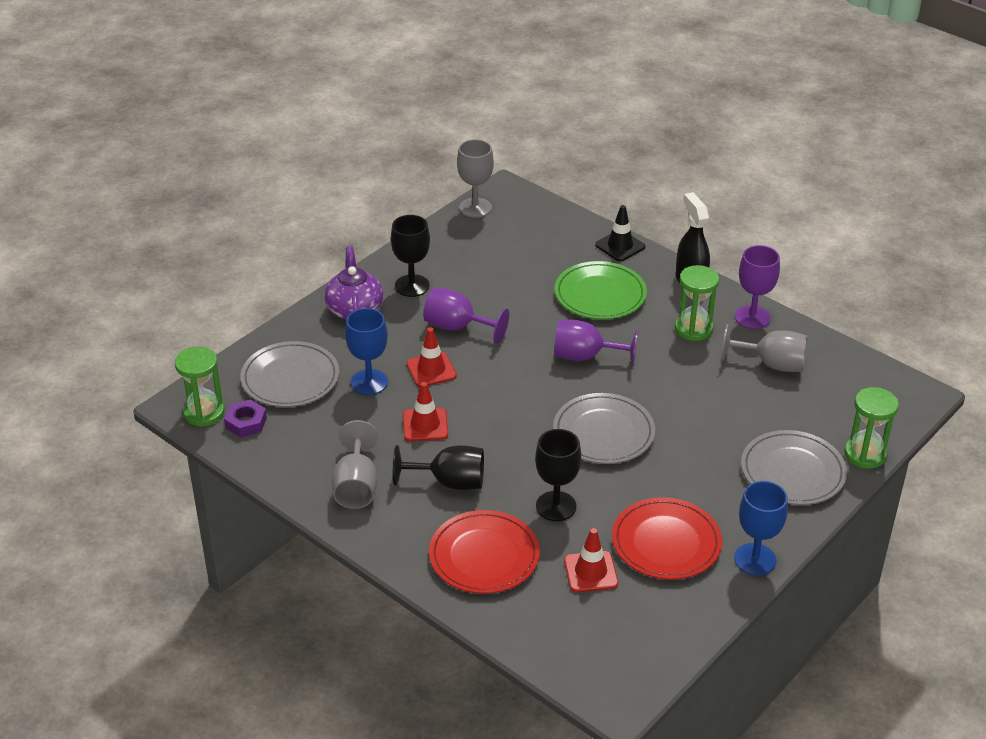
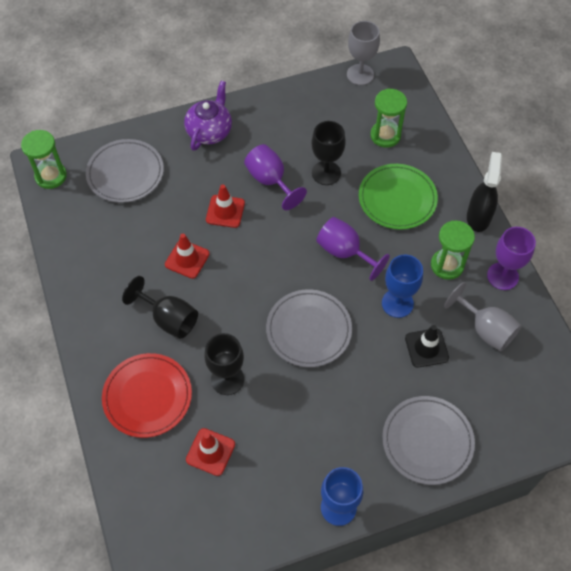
camera: 30 degrees right, 20 degrees up
purple nut [224,400,267,438] -> none
grey goblet [332,420,378,509] -> none
blue goblet [345,308,388,395] -> blue goblet moved to [382,255,423,318]
black goblet [391,215,430,297] -> black goblet moved to [311,121,346,185]
black traffic cone [595,205,645,261] -> black traffic cone moved to [405,325,449,368]
red plate [612,497,722,580] -> none
green hourglass [844,387,899,468] -> green hourglass moved to [370,88,407,148]

